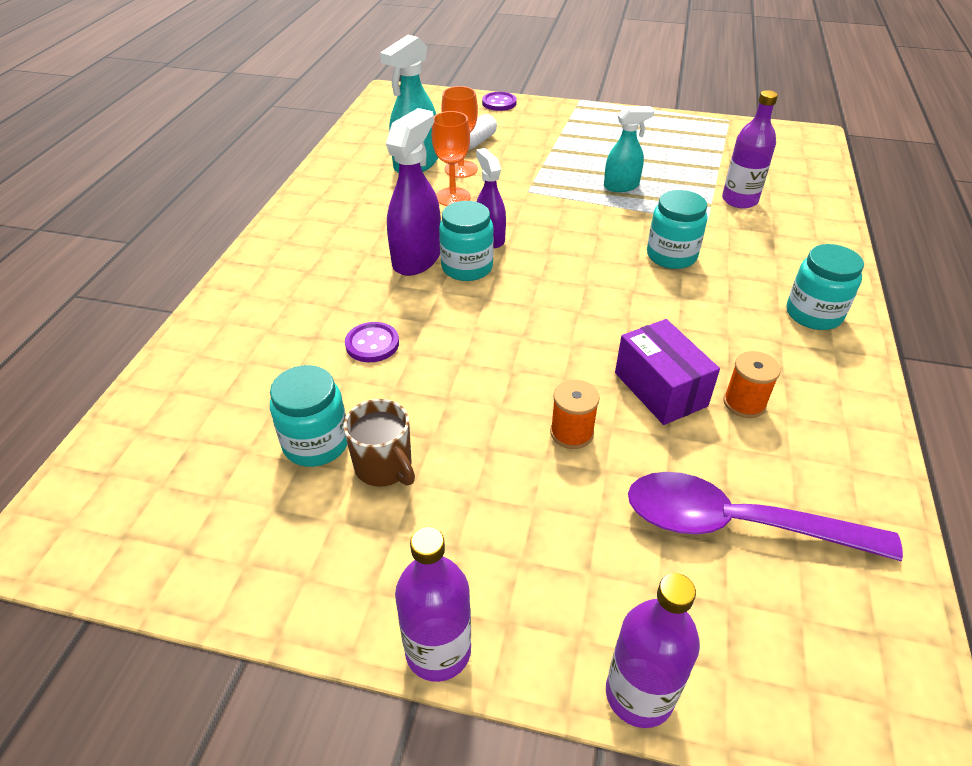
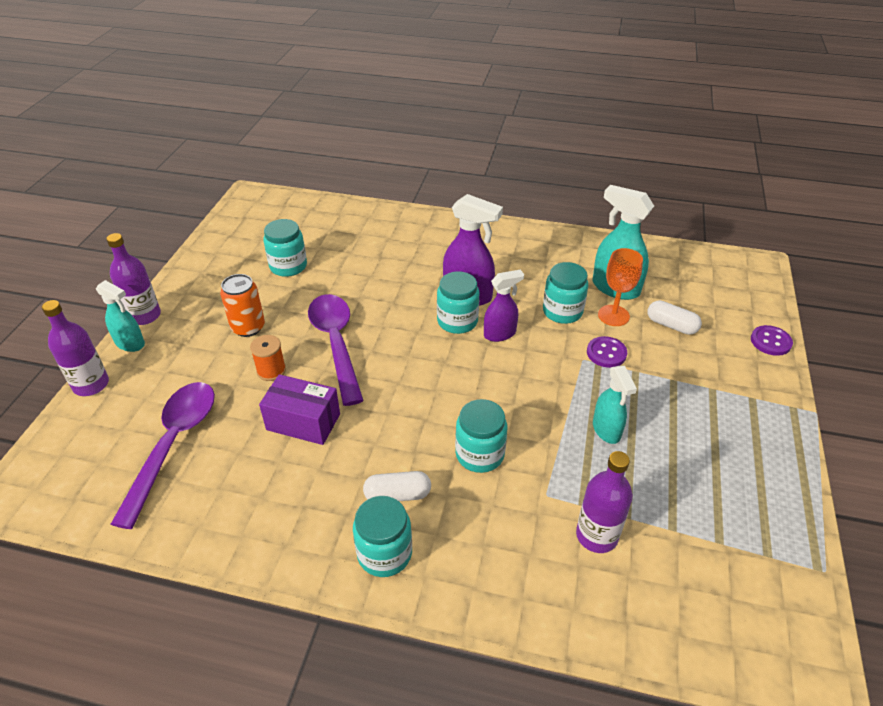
camera: 90 degrees right, 0 degrees up
brown mug [343,399,415,487] -> none
purple button [345,322,399,362] -> purple button moved to [587,336,627,368]
orange goblet [432,111,471,206] -> turquoise jar [543,262,588,324]
purple box [615,319,720,425] -> purple box turned 45 degrees clockwise [259,374,340,445]
orange spool [723,351,781,418] -> none
none -> turquoise spray bottle [96,280,145,352]
none -> orange can [220,274,265,337]
none -> purple spoon [308,294,364,406]
none -> white capsule [363,471,431,501]

